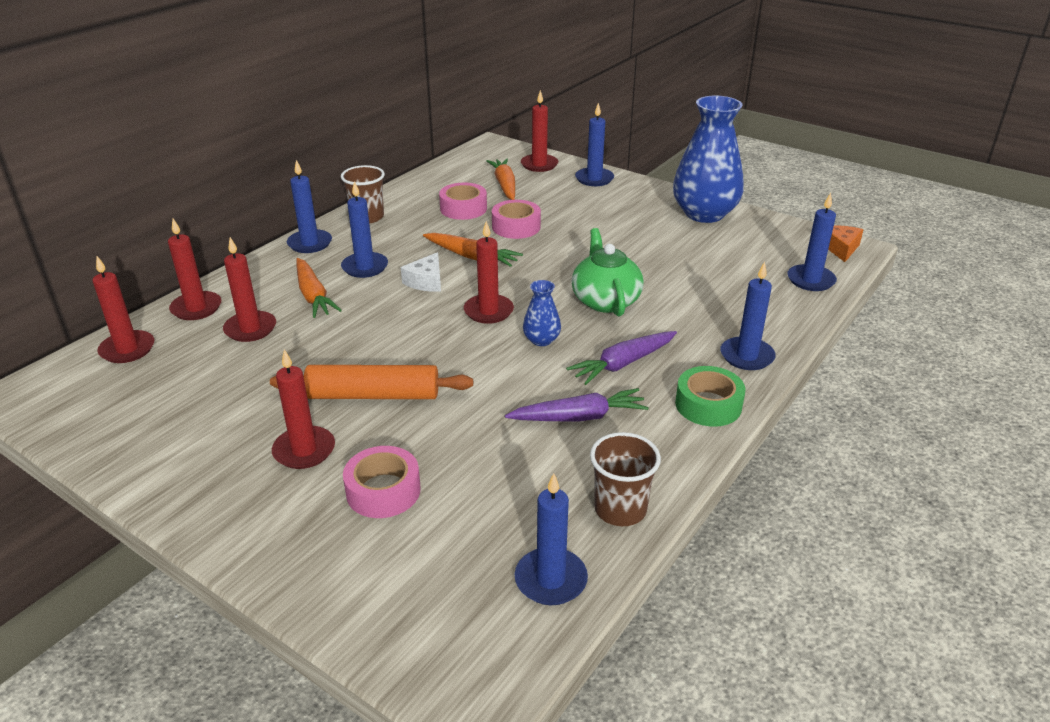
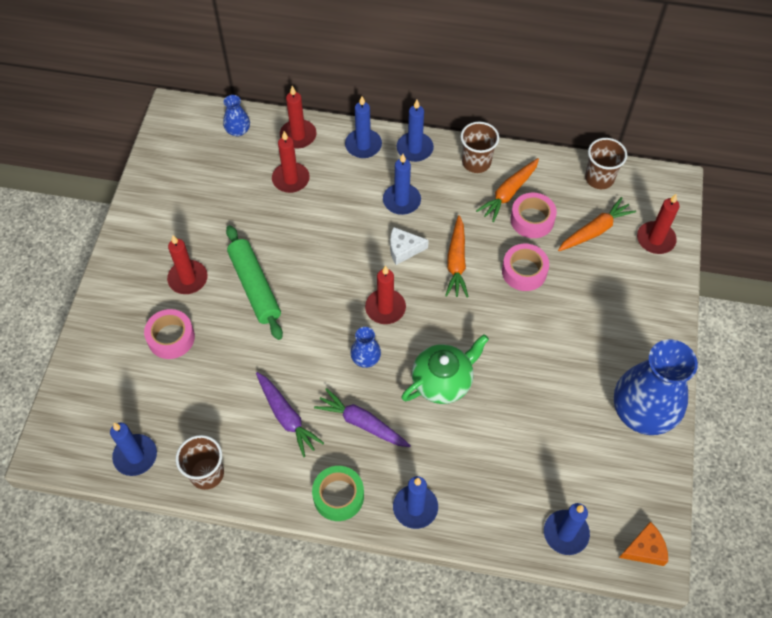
camera: 65 degrees right, 25 degrees up
red candle [92,256,154,363] -> blue vase [223,95,250,136]
orange rolling pin [270,365,473,399] -> green rolling pin [226,225,283,340]
orange carrot [296,258,342,318] -> orange carrot moved to [476,158,539,222]
blue candle [575,103,614,186] -> blue candle moved to [345,96,382,158]
none -> brown cup [585,138,627,189]

